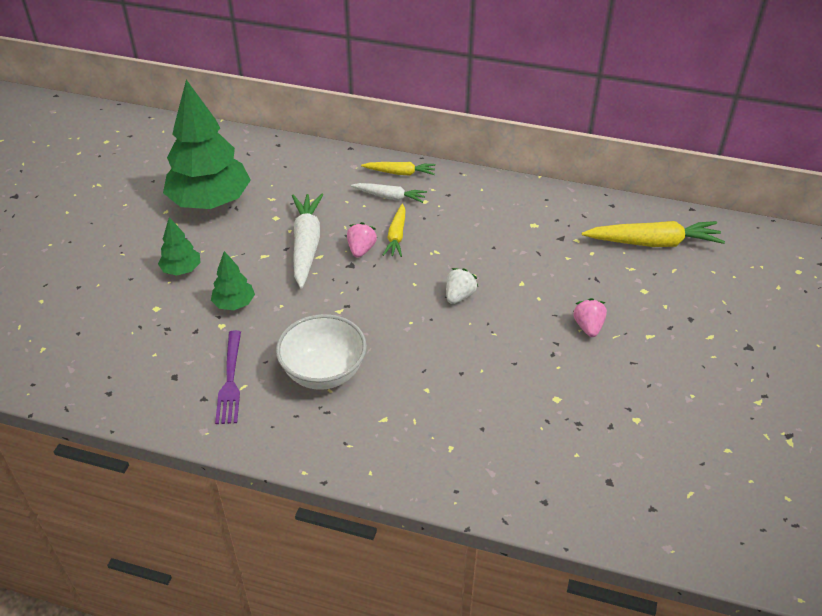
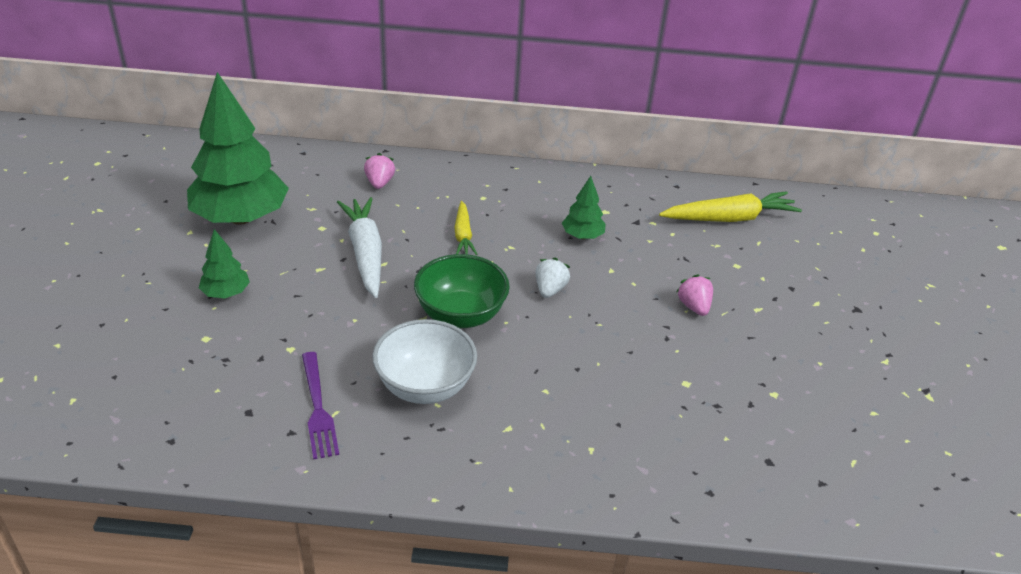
camera: 15 degrees left, 5 degrees down
green tree [211,251,255,310] -> green tree moved to [562,176,606,239]
pink strawberry [347,222,377,258] -> pink strawberry moved to [364,153,395,189]
white carrot [351,183,427,203] -> none
yellow carrot [361,162,436,175] -> none
none -> green bowl [414,254,510,328]

